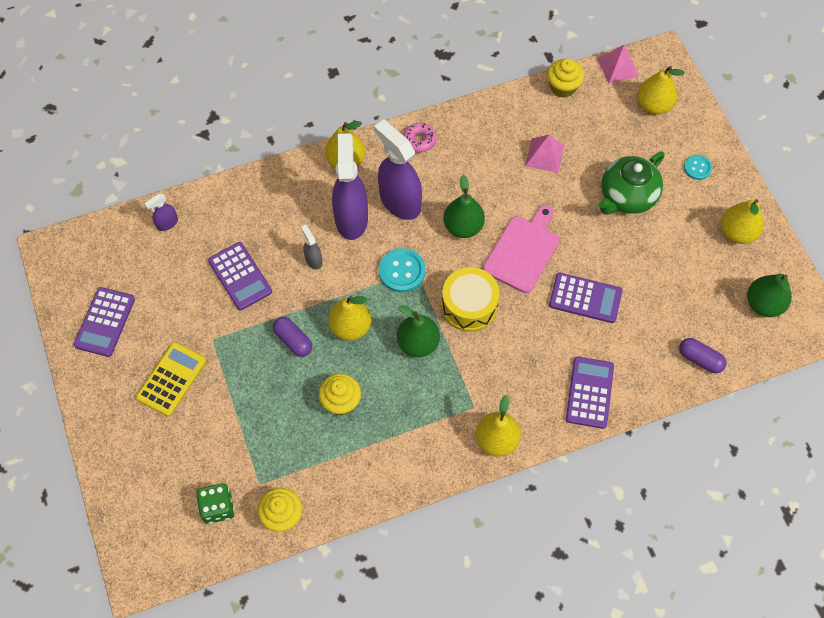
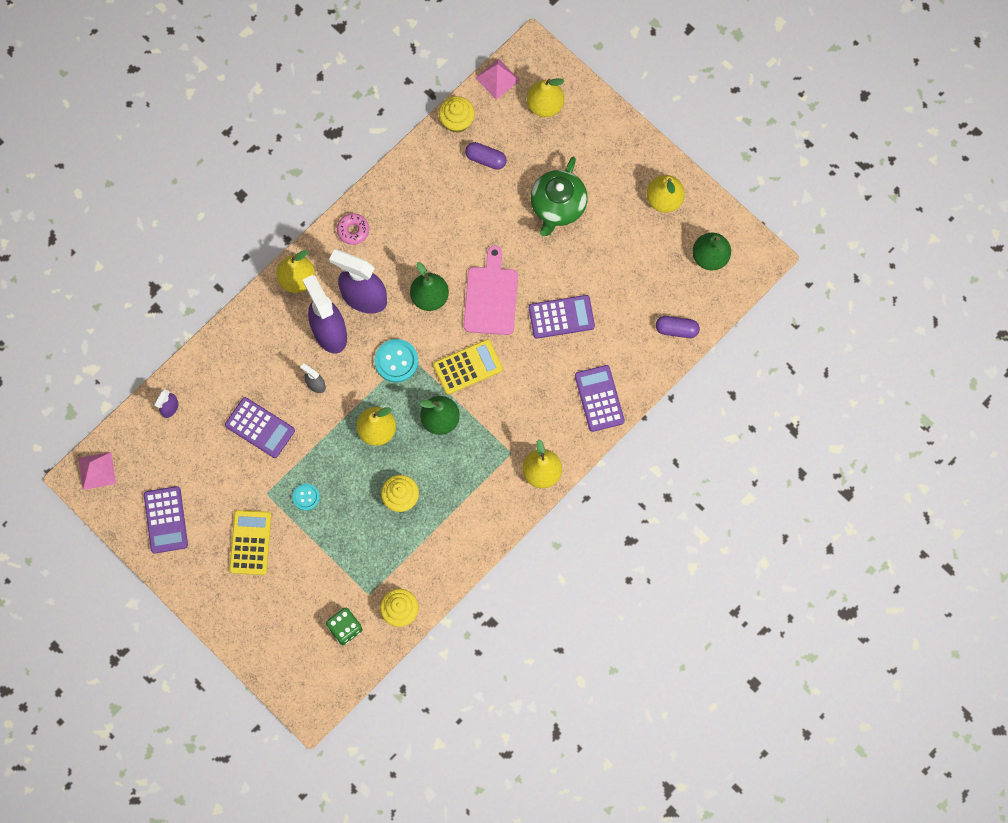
camera: 25 degrees left, 10 degrees up
purple capsule [273,317,312,357] -> purple capsule moved to [465,142,507,170]
yellow drum [442,267,500,332] -> yellow calculator [433,339,503,395]
pink pyramid [525,135,564,173] -> pink pyramid moved to [78,452,116,490]
turquoise button [684,155,712,180] -> turquoise button moved to [292,483,320,511]

